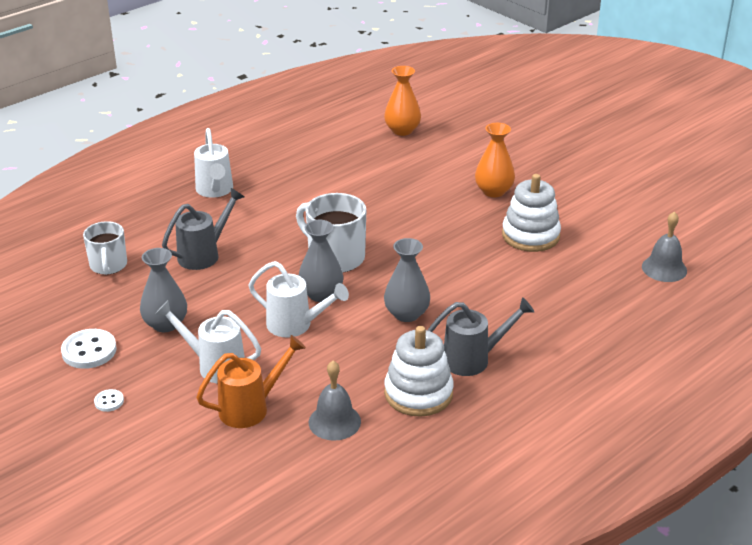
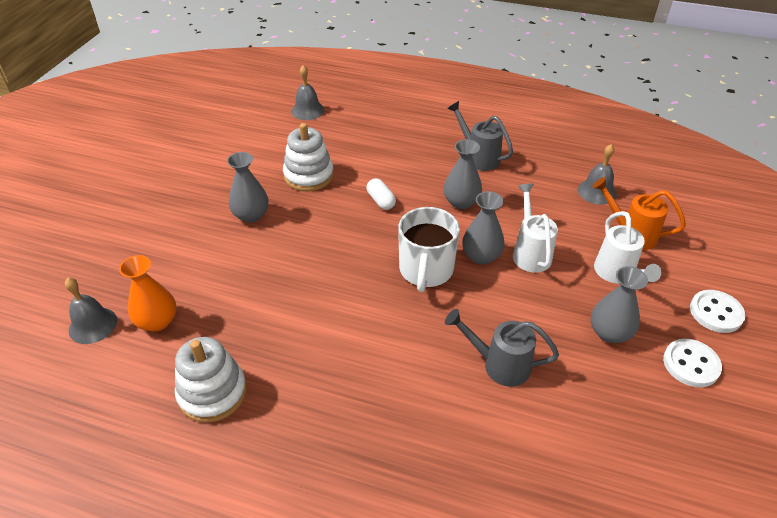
camera: 120 degrees left, 10 degrees up
white mug [83,221,127,275] -> none
white button [94,389,124,412] -> white button [690,290,746,333], size x1.96
white watering can [194,128,233,198] -> none
white stacking toy [384,326,454,417] -> white stacking toy moved to [175,337,247,423]
orange vase [475,123,515,197] -> grey vase [227,152,269,223]
none -> grey bell [65,278,117,344]
none -> white capsule [367,178,396,210]

